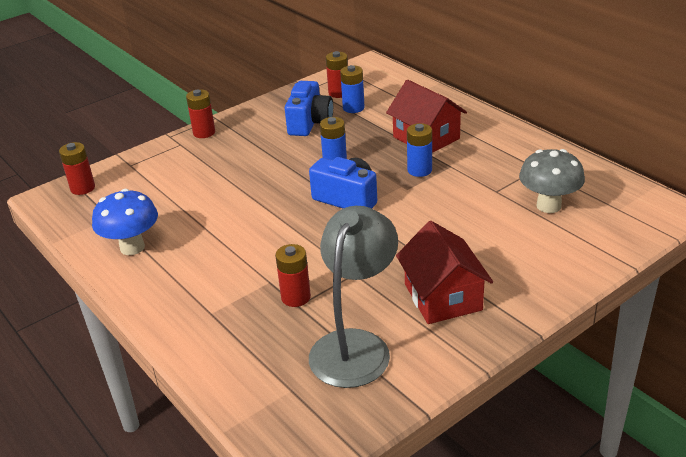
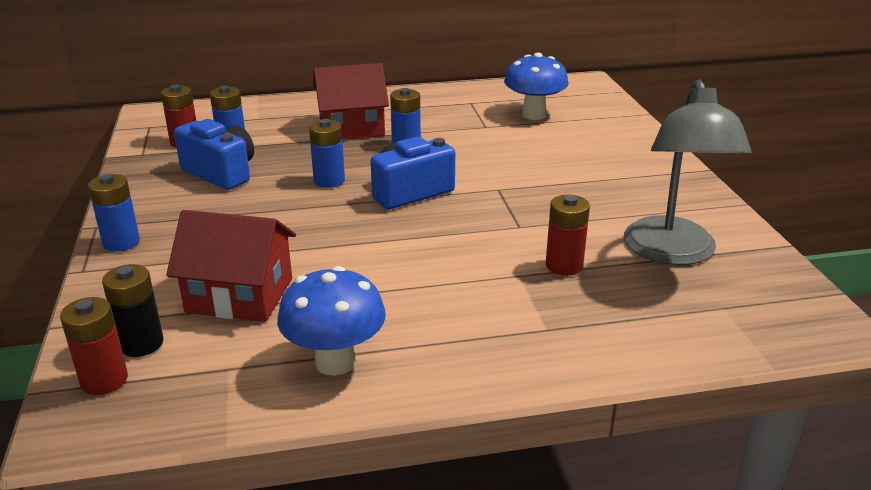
camera: 65 degrees left, 5 degrees down
red battery [186,89,215,138] -> blue battery [88,174,140,252]
grey lamp [309,206,398,388] -> grey lamp turned 135 degrees counterclockwise [624,79,752,265]
red house [396,221,493,324] -> red house moved to [166,210,296,322]
grey mushroom [519,149,585,213] -> blue mushroom [504,52,569,120]
none -> black battery [102,264,163,357]

